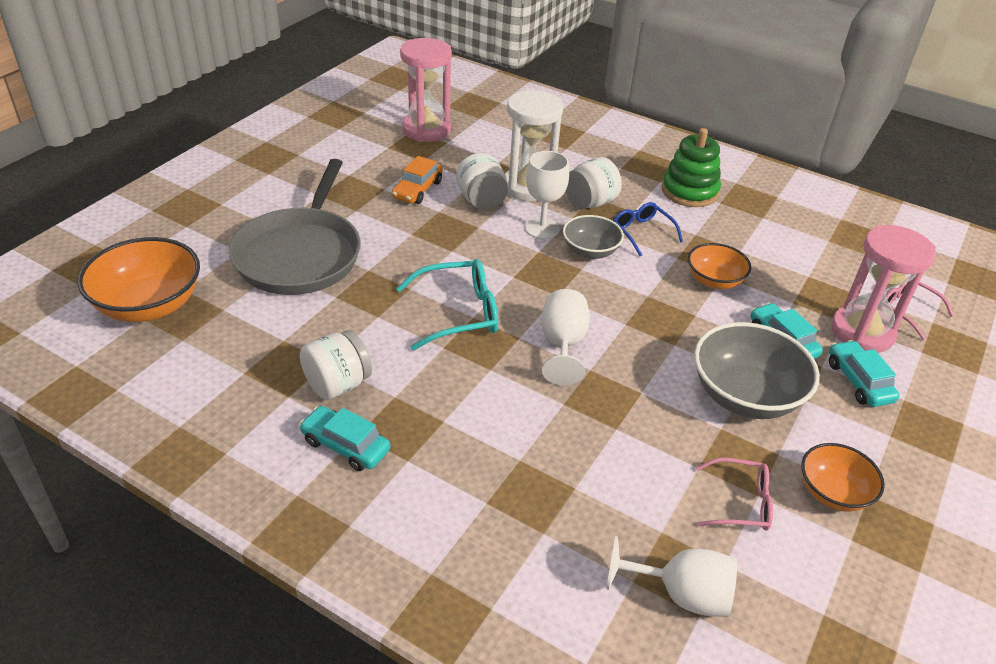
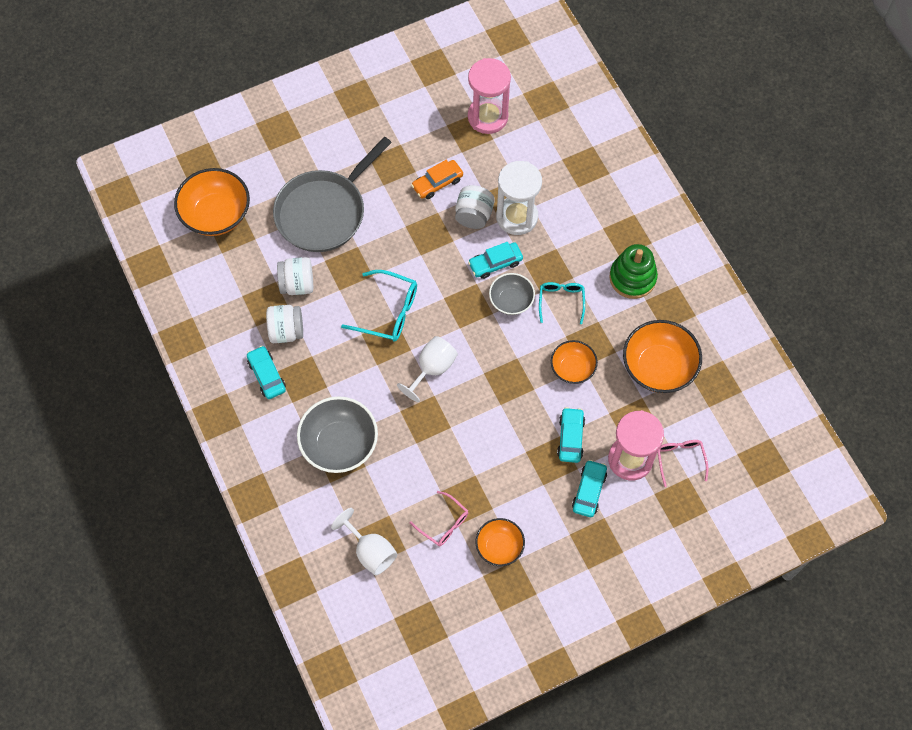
camera: 35 degrees right, 25 degrees up
white goblet [525,151,569,239] -> turquoise car [468,242,523,279]
white jar [566,157,622,209] -> white jar moved to [277,257,313,295]
blue glasses [613,202,683,256] -> turquoise glasses [539,282,585,324]
grey bowl [694,322,820,419] -> grey bowl moved to [297,396,378,473]
none -> orange bowl [623,320,702,393]

